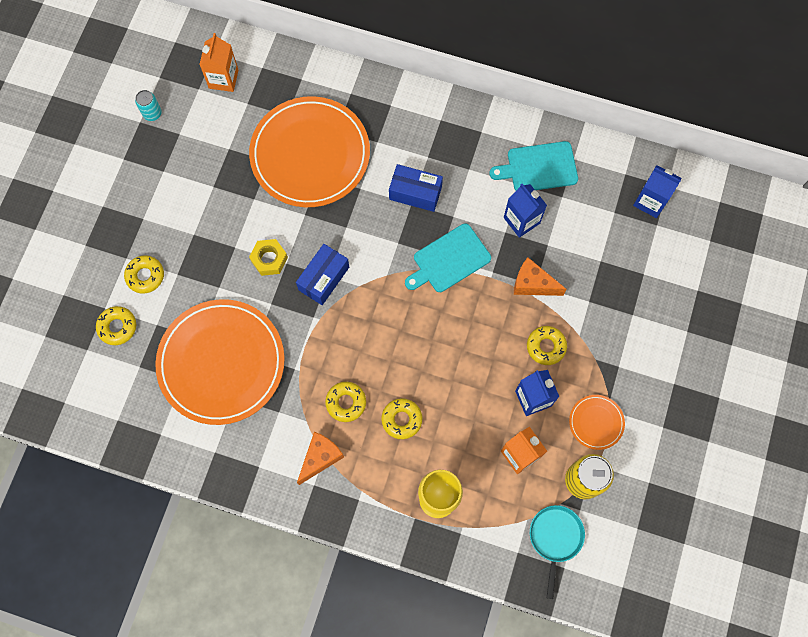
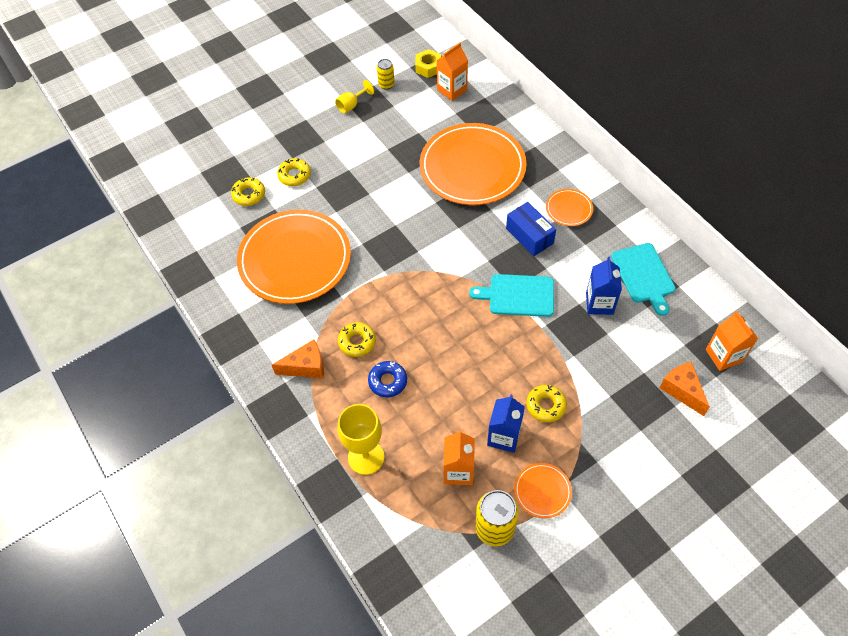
camera: 40 degrees right, 15 degrees down
turquoise can [135,90,162,121] -> yellow can [377,59,395,90]
yellow nut [249,239,288,276] -> yellow nut moved to [415,49,441,78]
blue box [296,244,349,305] -> none
yellow donut [381,398,422,439] -> blue donut [368,361,407,397]
turquoise cutting board [489,141,578,190] -> turquoise cutting board turned 135 degrees counterclockwise [611,243,675,316]
orange cheese [514,258,567,296] -> orange cheese moved to [659,362,710,416]
turquoise pan [530,505,585,599] -> none
blue carton [633,165,681,218] -> orange carton [706,311,758,371]
none -> yellow goblet [335,80,374,113]
none -> orange plate [546,189,593,226]

